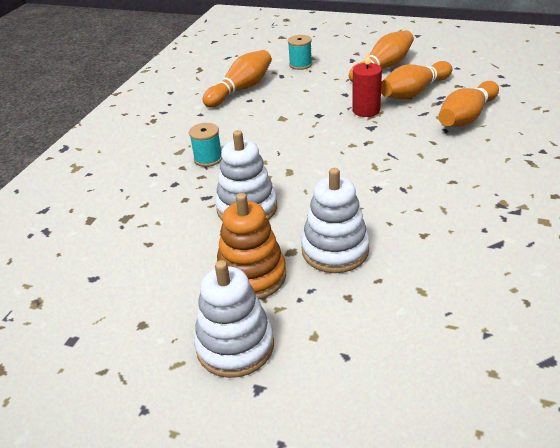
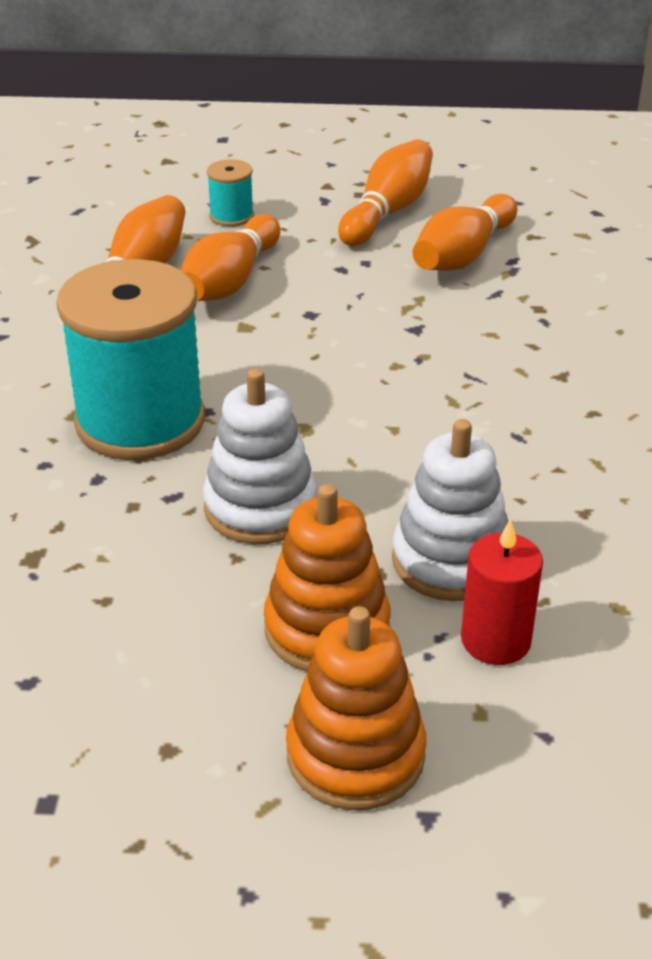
camera: 20 degrees left, 0 degrees up
turquoise spool [189,123,222,167] -> turquoise spool [56,259,205,460], size x2.32
white stacking toy [194,260,274,378] -> orange stacking toy [286,606,426,810]
red candle [352,51,382,117] -> red candle moved to [461,519,543,665]
orange bowling pin [438,81,499,127] -> orange bowling pin moved to [181,214,280,301]

